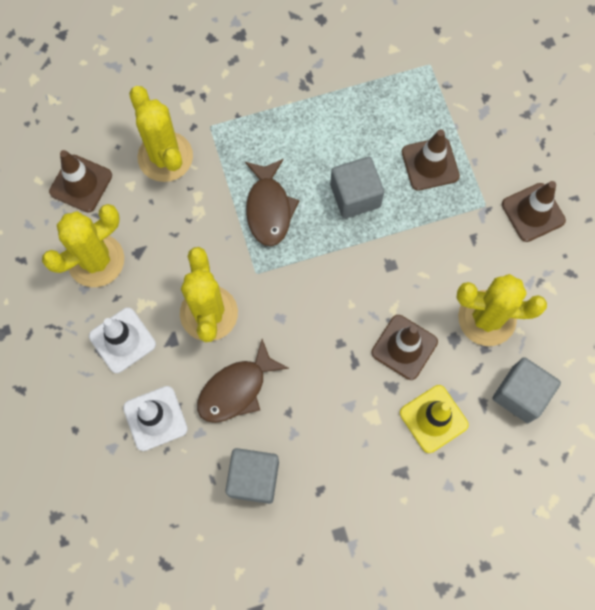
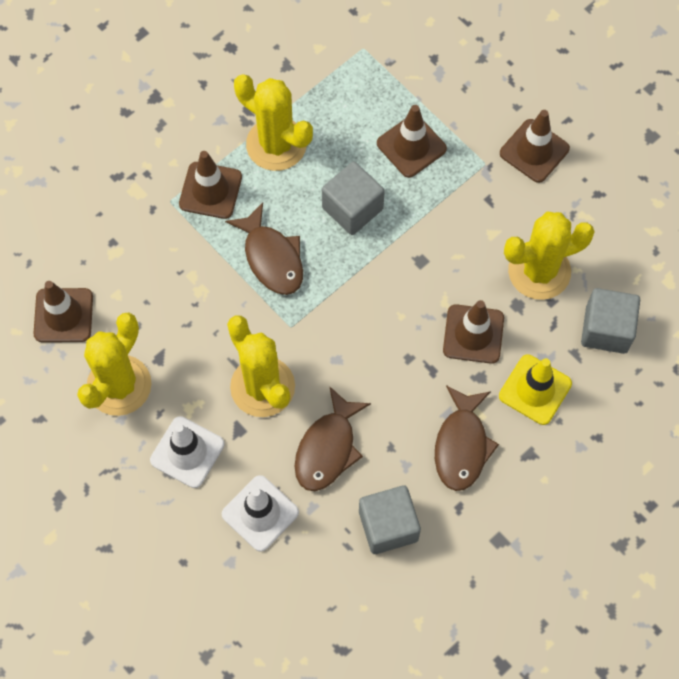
camera: 25 degrees left, 5 degrees down
yellow cactus [129,86,193,182] -> yellow cactus moved to [234,74,313,171]
none -> brown traffic cone [179,151,242,219]
none -> brown fish [435,385,499,491]

